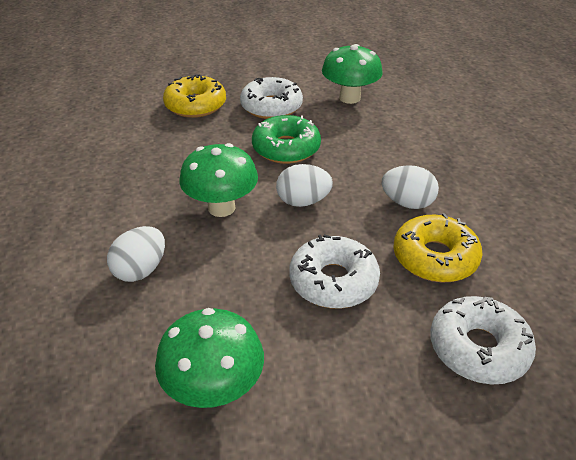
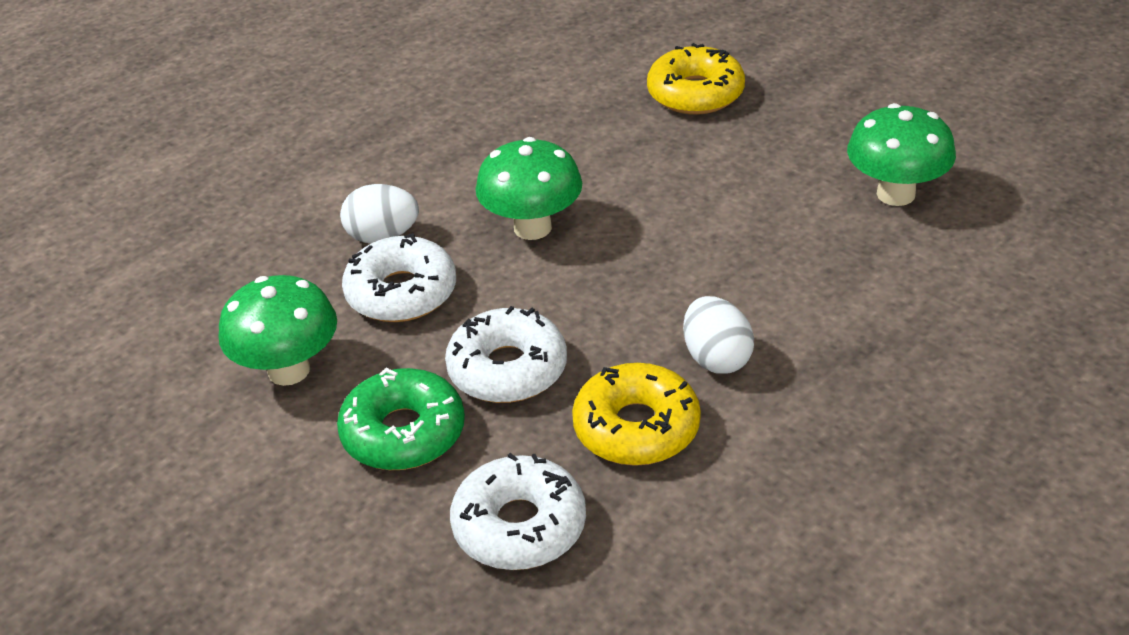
camera: 55 degrees right, 0 degrees up
white donut [240,77,303,119] -> white donut moved to [342,233,456,322]
green donut [252,115,321,164] -> green donut moved to [337,368,465,470]
white egg [276,164,333,207] -> none

